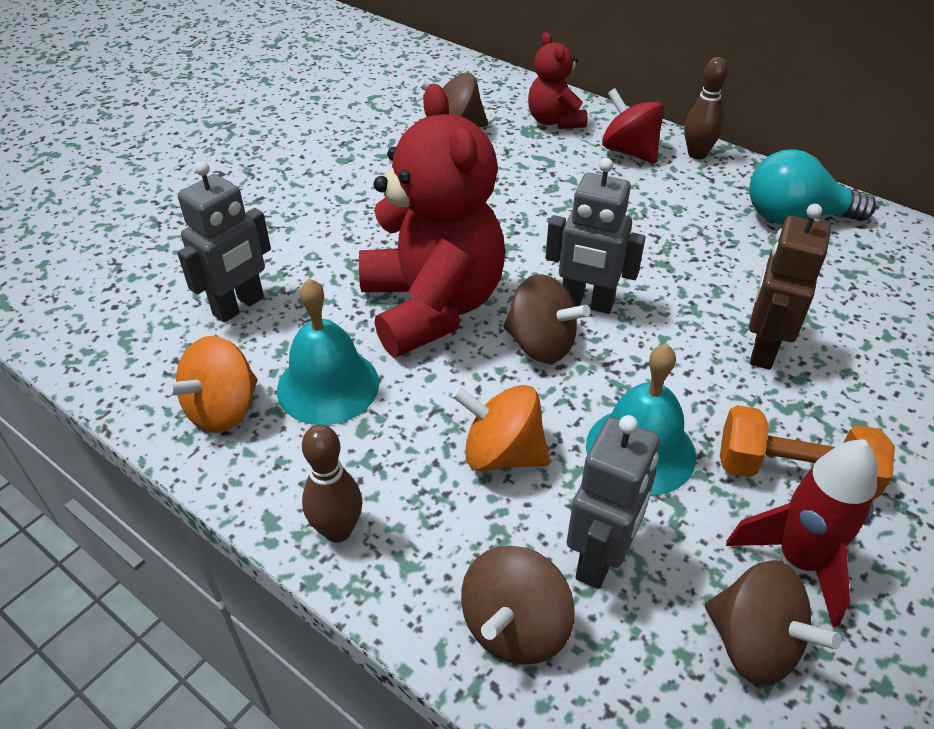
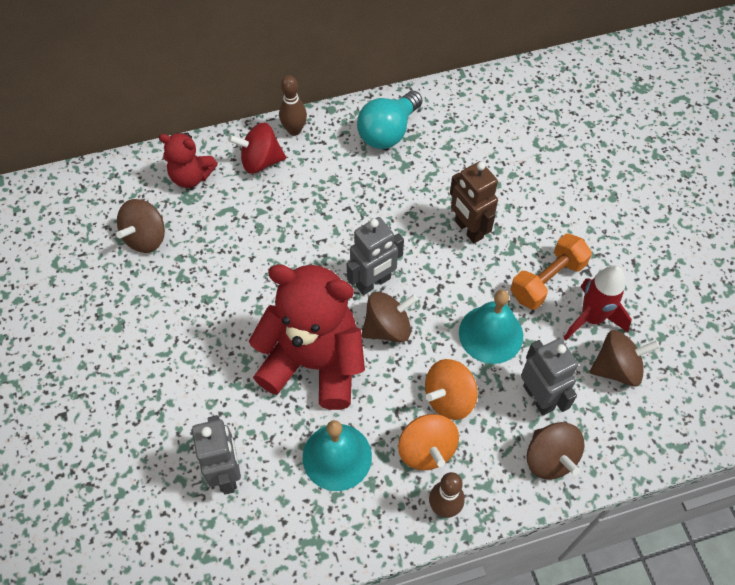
camera: 55 degrees left, 15 degrees up
orange spinning top [164,336,258,433] -> orange spinning top moved to [398,414,459,470]

